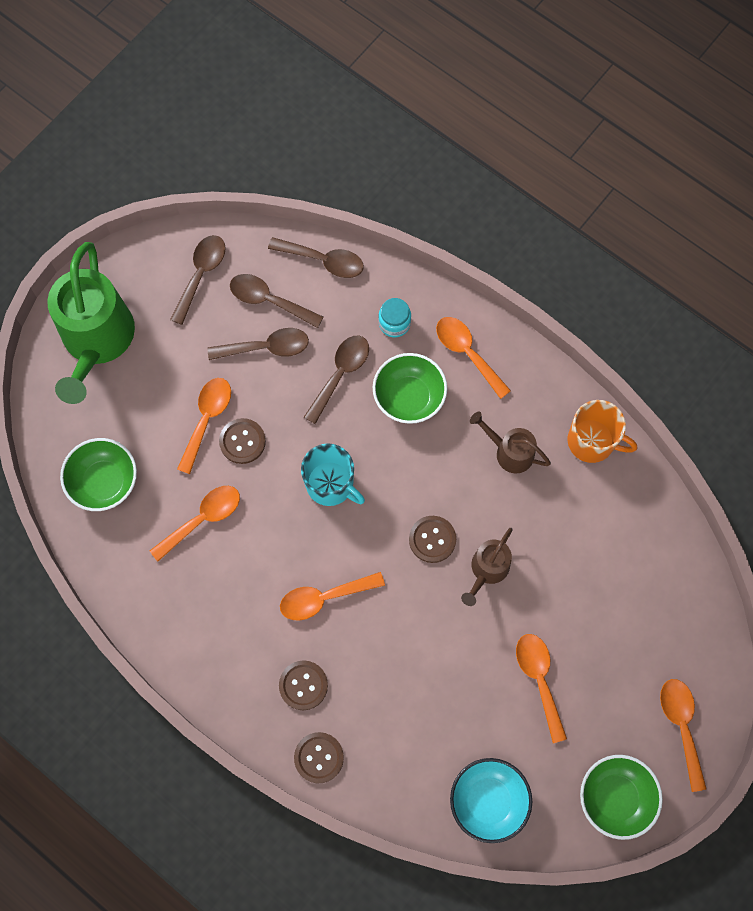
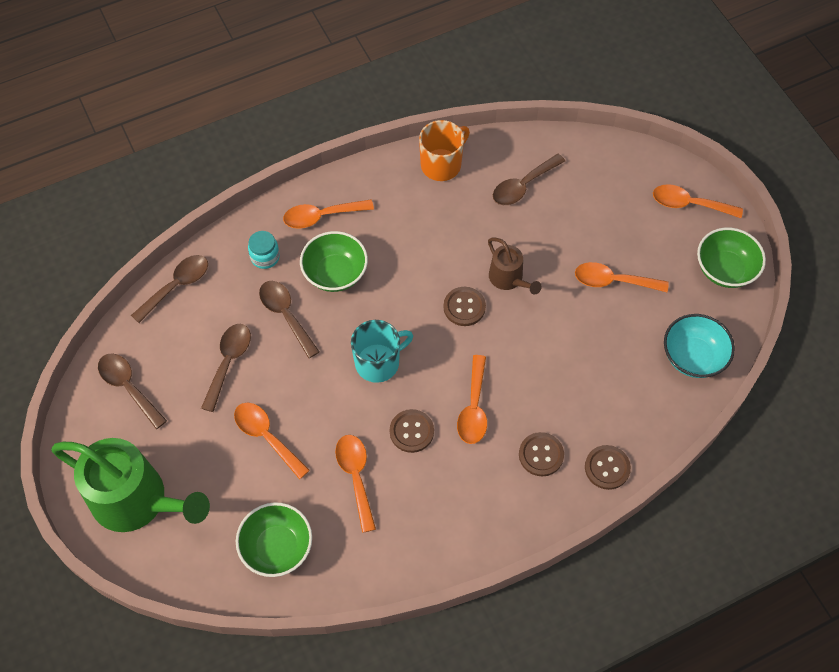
camera: 65 degrees left, 10 degrees down
brown button [219,418,266,464] -> brown button moved to [390,409,434,453]
brown spoon [230,274,323,328] -> brown spoon moved to [493,154,565,205]
brown watering can [470,412,551,473] -> none

